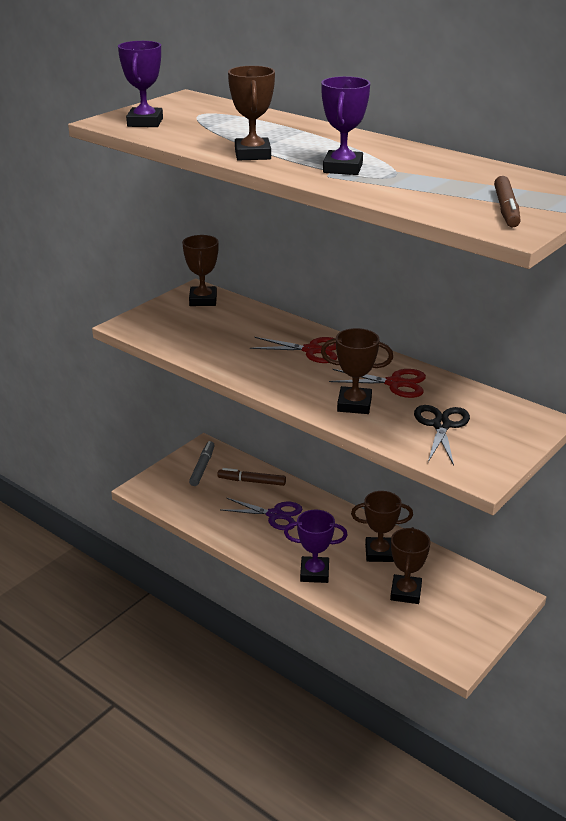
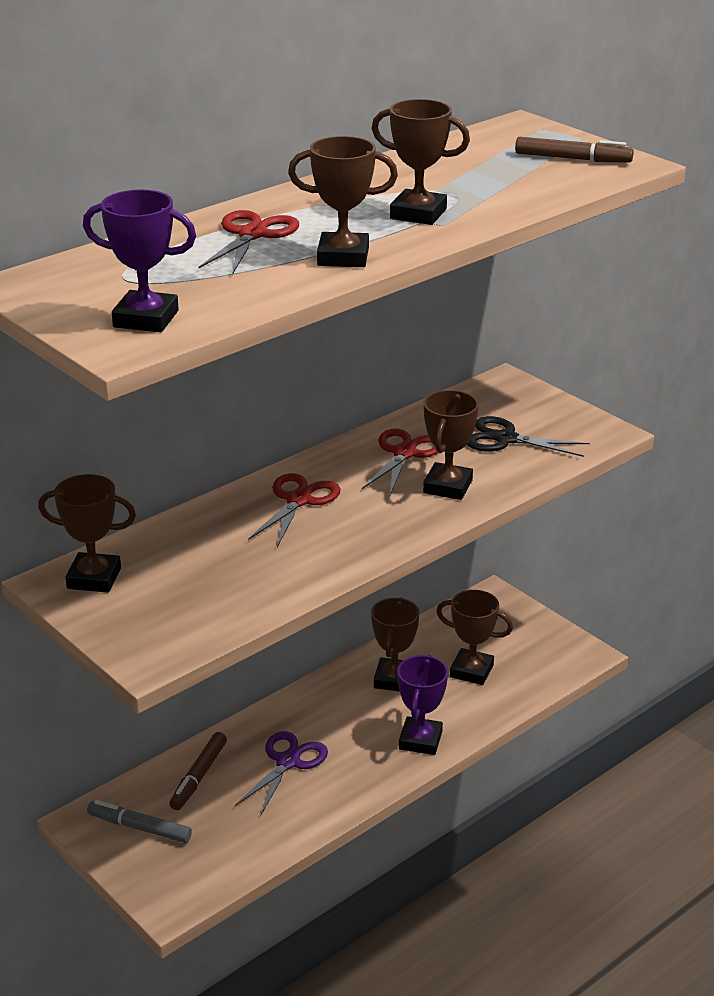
camera: 80 degrees left, 0 degrees up
purple trophy [321,76,370,175] -> brown trophy [371,99,470,225]
none -> red scissors [198,210,299,275]

